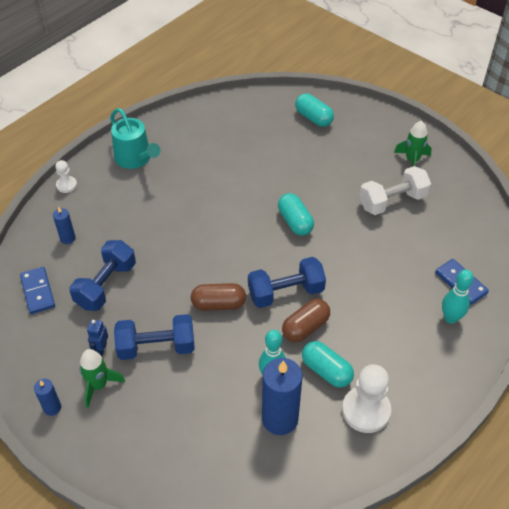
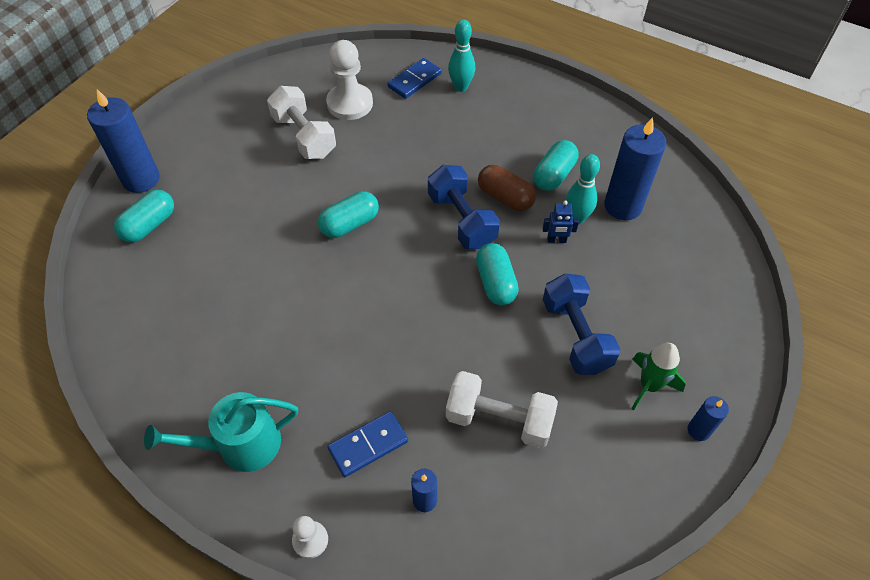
camera: 100 degrees left, 5 degrees up
blue domino [20,267,55,314] -> blue domino moved to [327,411,408,477]
blue dumbbell [69,240,136,311] -> white dumbbell [446,371,558,448]
blue robot [87,319,108,357] -> blue robot moved to [543,200,579,243]
turquoise watering can [110,108,160,169] -> turquoise watering can turned 150 degrees counterclockwise [144,392,298,472]
brown capsule [191,283,246,311] -> turquoise capsule [476,243,519,306]
white pawn [342,364,391,433] -> white pawn moved to [326,40,373,120]
green rocket [394,120,432,167] -> none
none -> blue candle [87,89,160,193]

